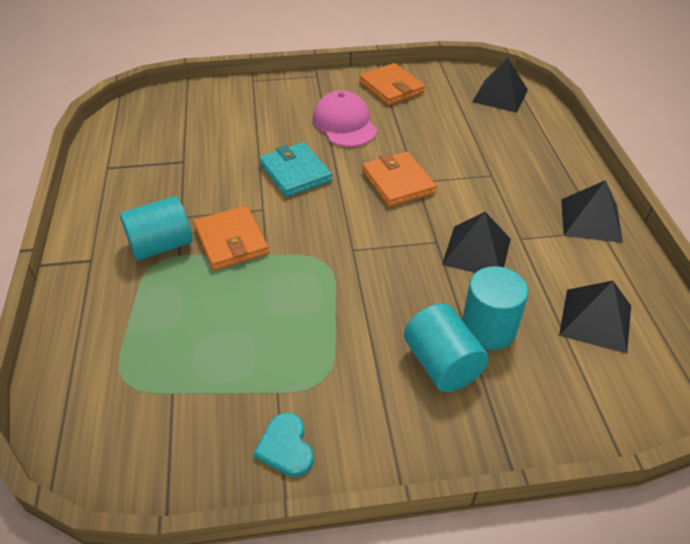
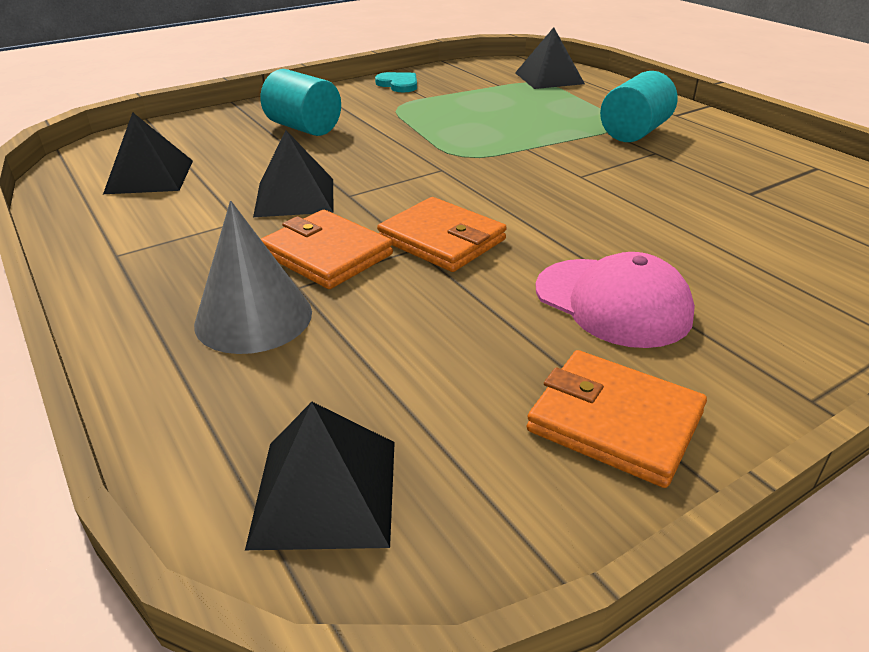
camera: 155 degrees right, 10 degrees down
orange wallet [194,205,269,270] -> orange wallet moved to [261,210,393,289]
turquoise wallet [259,142,332,197] -> none
turquoise cylinder [462,266,529,350] -> none
black pyramid [561,180,623,243] -> black pyramid moved to [515,27,585,89]
none -> grey cone [194,201,312,354]

